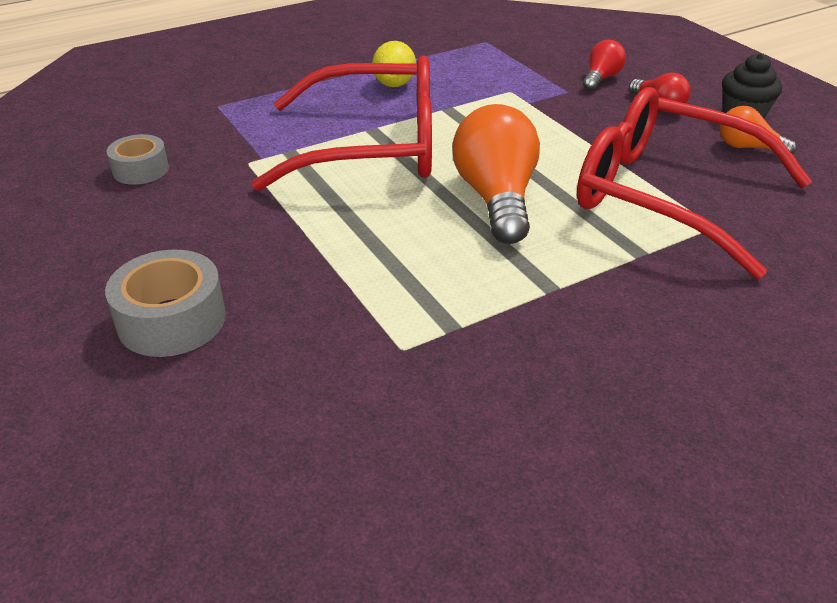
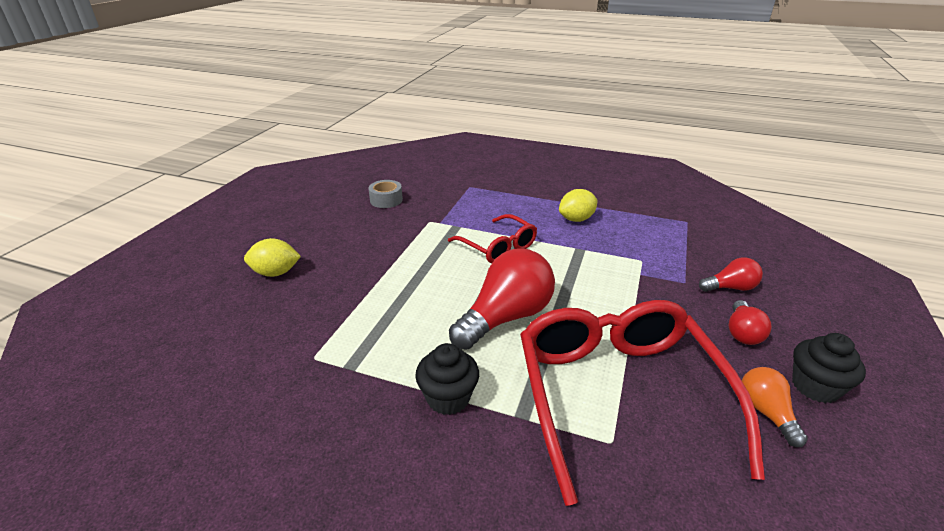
camera: 50 degrees right, 5 degrees down
grey tape [105,249,226,357] -> yellow lemon [244,238,301,277]
red glasses [252,55,432,191] -> red glasses [448,214,537,263], size x0.53
orange light bulb [452,104,540,244] -> red light bulb [449,249,555,350]
none -> black cupcake [415,343,479,415]

